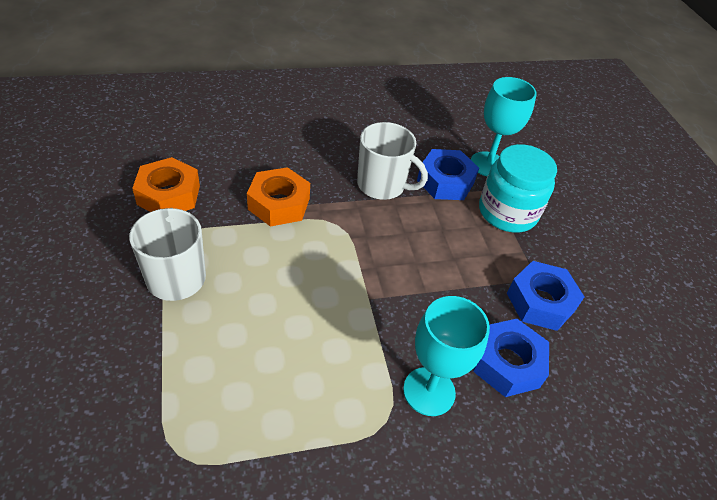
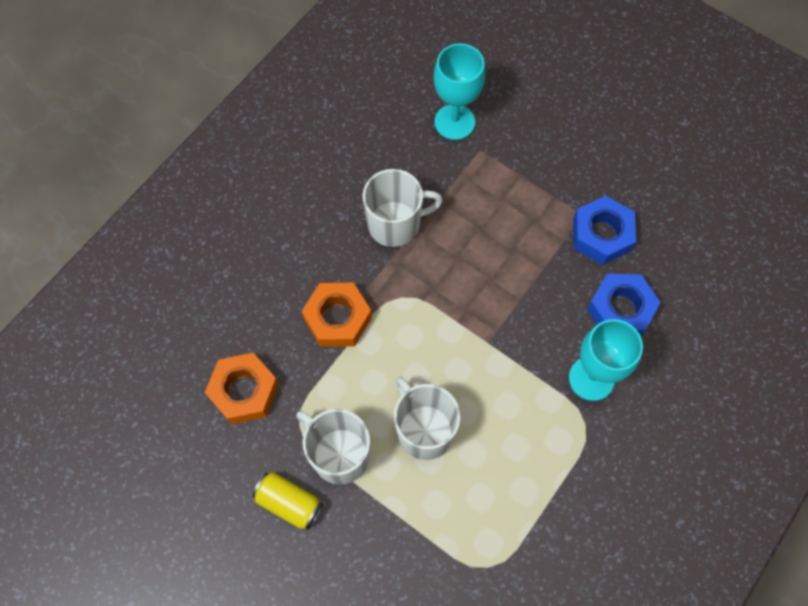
camera: 35 degrees left, 20 degrees up
blue nut [417,149,479,200] -> none
turquoise jar [479,144,557,233] -> none
none -> yellow can [252,472,323,530]
none -> white mug [394,377,461,460]

